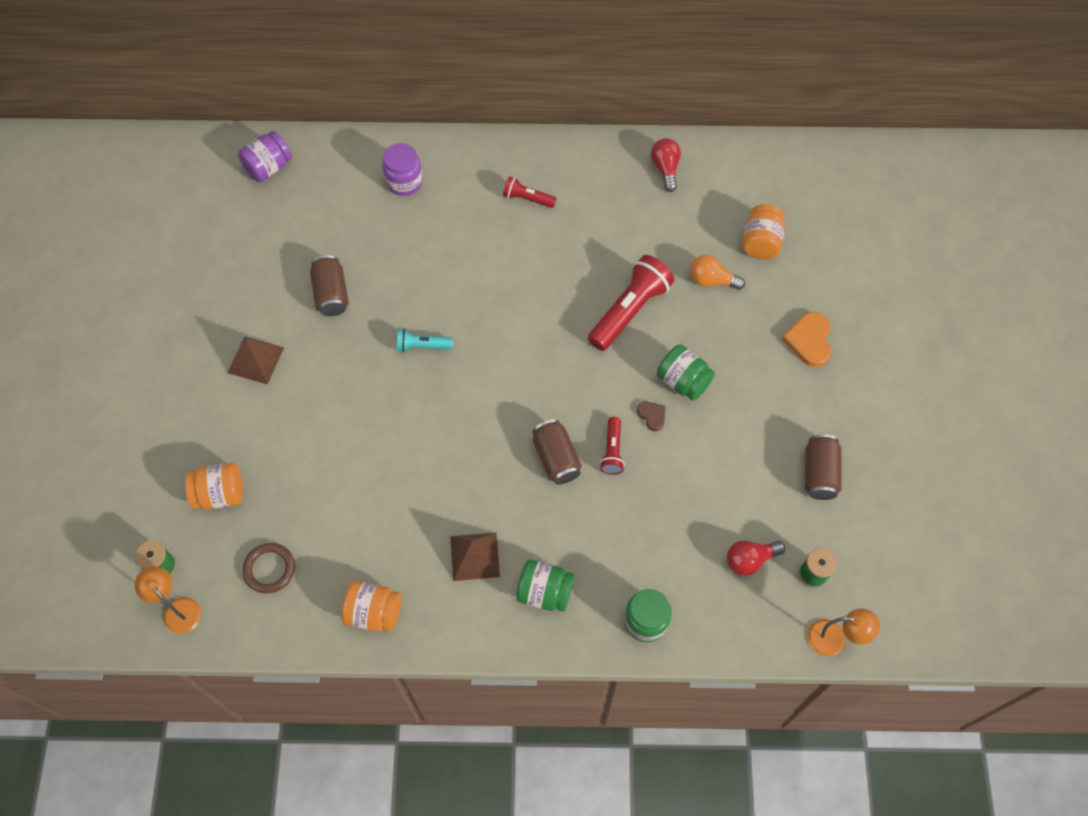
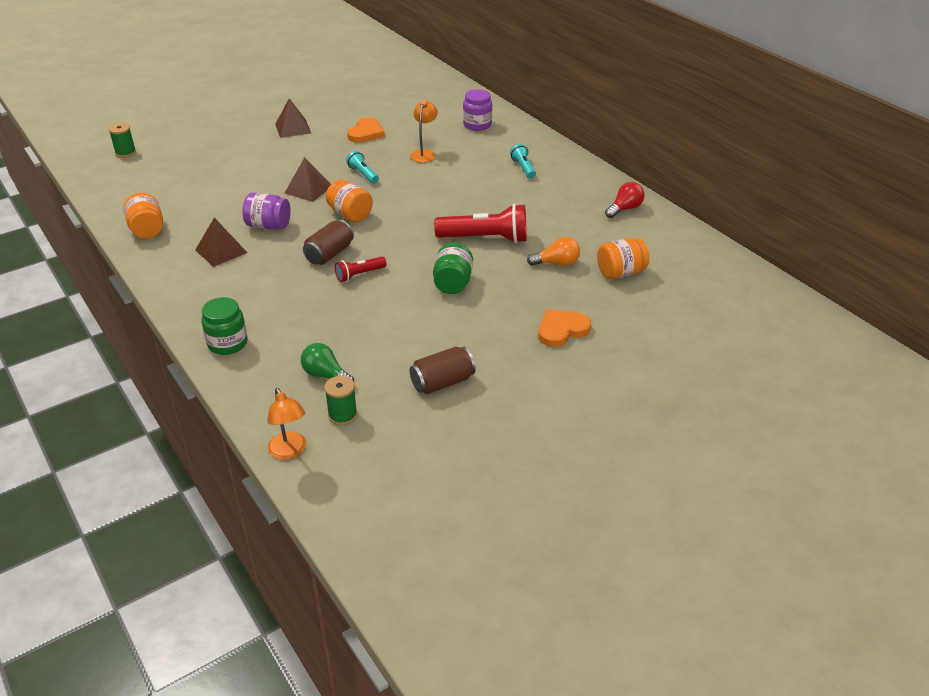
camera: 55 degrees right, 25 degrees down
orange lamp [134,566,201,634] -> orange lamp moved to [410,101,438,163]
orange jar [185,463,243,509] -> orange jar moved to [326,180,373,222]
purple jar [238,131,292,182] -> purple jar moved to [242,192,291,230]
brown ring [242,543,295,593] -> none
brown can [310,255,349,316] -> orange heart [347,117,385,143]
red flashlight [503,176,557,208] -> turquoise flashlight [510,144,536,179]
green jar [516,559,574,612] -> none
brown heart [637,402,666,431] -> none
orange light bulb [690,255,745,290] -> orange light bulb turned 105 degrees clockwise [527,237,580,266]
red light bulb [727,540,785,576] -> green light bulb [301,343,354,382]
none -> brown pyramid [285,157,331,202]

